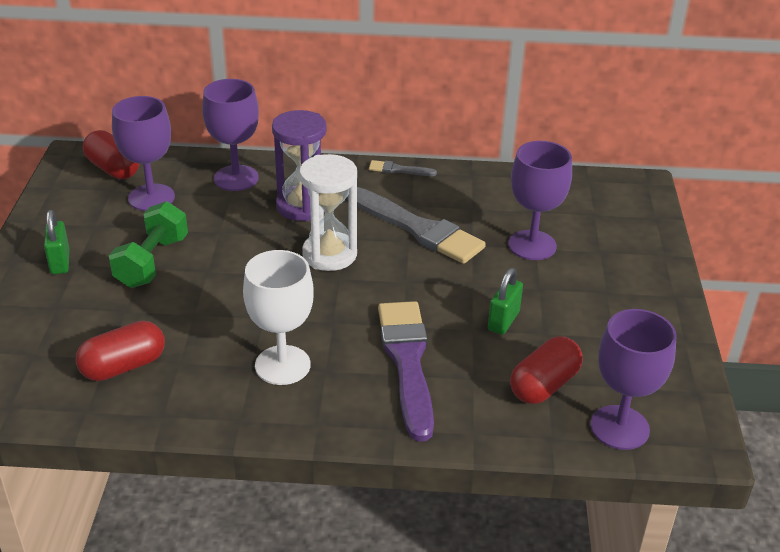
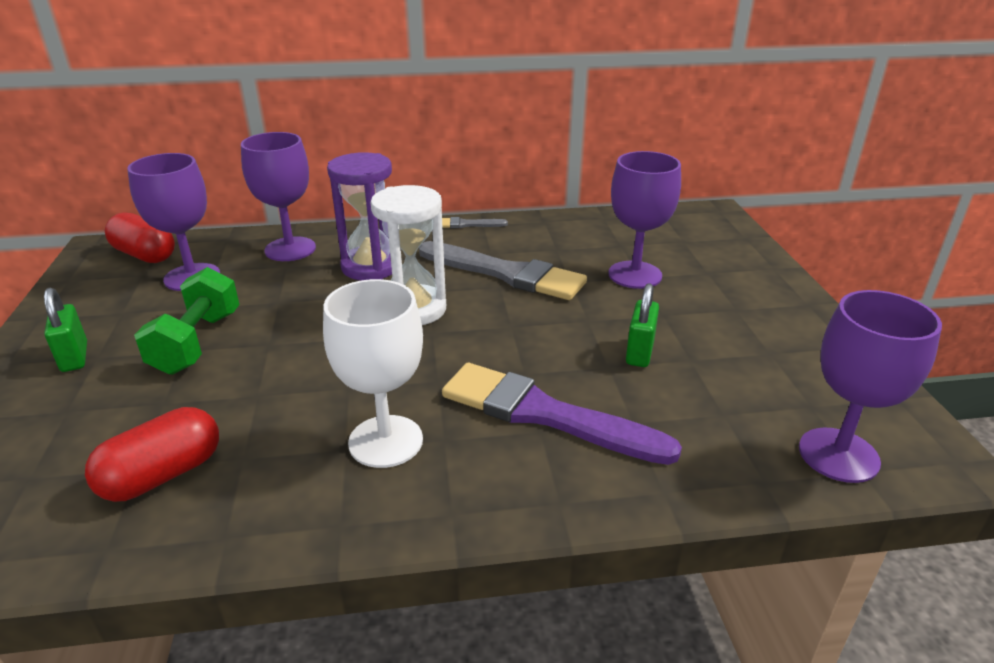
camera: 10 degrees left, 5 degrees down
purple brush [378,301,434,442] -> purple brush turned 45 degrees counterclockwise [442,363,682,465]
red capsule [510,336,583,404] -> none

